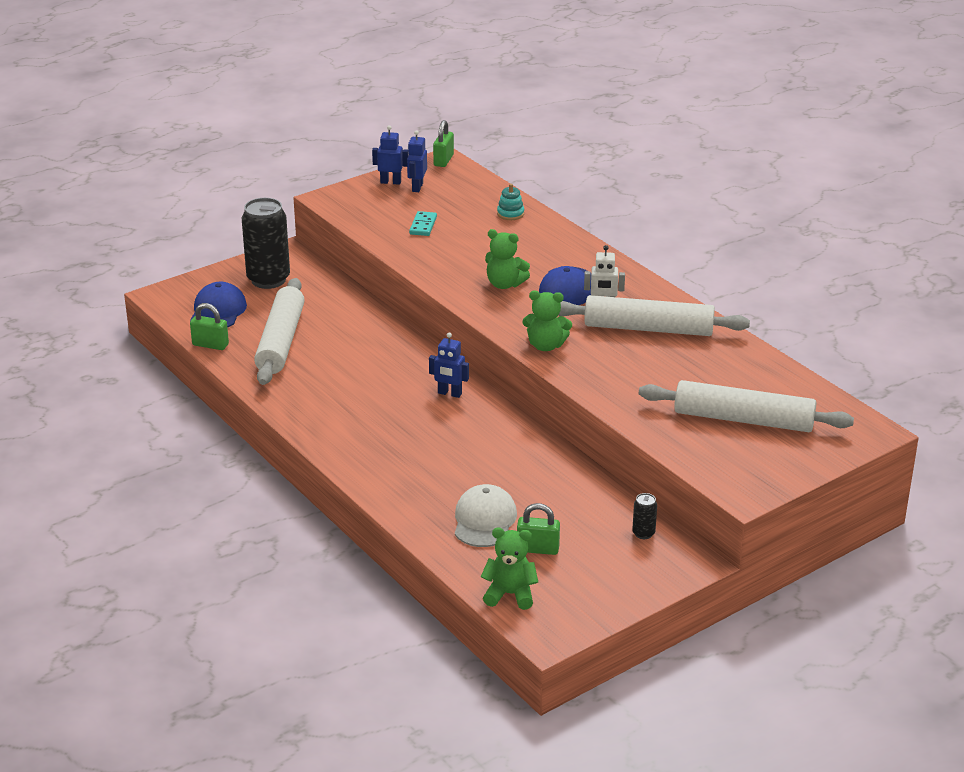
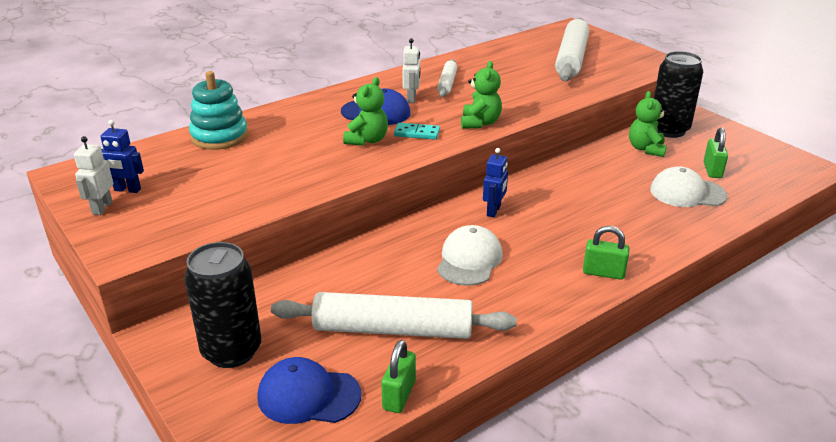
camera: 90 degrees left, 0 degrees up
blue robot [372,125,408,185] -> white robot [74,136,113,215]
turquoise domino [409,211,437,236] -> turquoise domino moved to [394,123,440,140]
green padlock [433,120,454,167] -> green padlock moved to [583,226,629,280]
green teddy bear [481,528,538,610] -> green teddy bear moved to [629,91,667,157]
turquoise stacking toy [497,184,524,220] -> turquoise stacking toy [189,71,248,150], size x1.93
white rolling pin [558,295,750,336] -> white rolling pin [437,59,457,97], size x0.52
black can [632,493,657,539] -> black can [654,51,703,138], size x2.34
none -> white cap [437,225,503,286]

